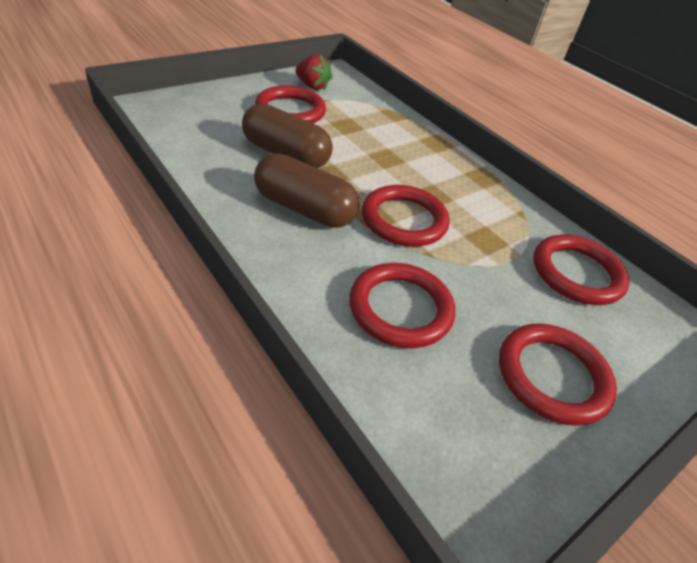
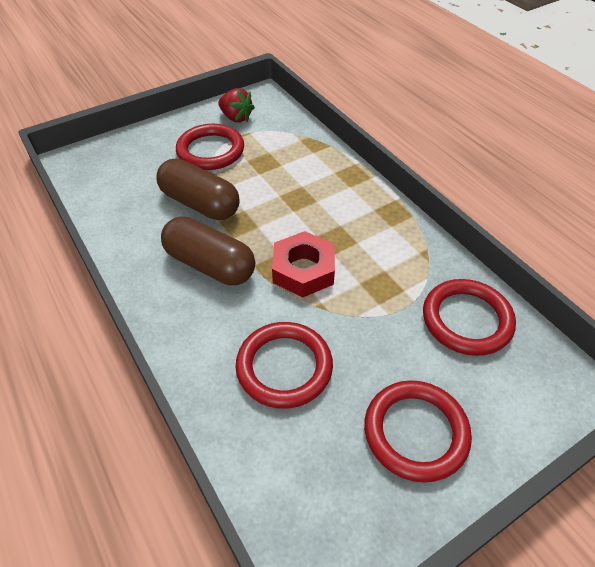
camera: 10 degrees right, 5 degrees up
red ring [362,185,450,247] -> red nut [272,231,335,298]

